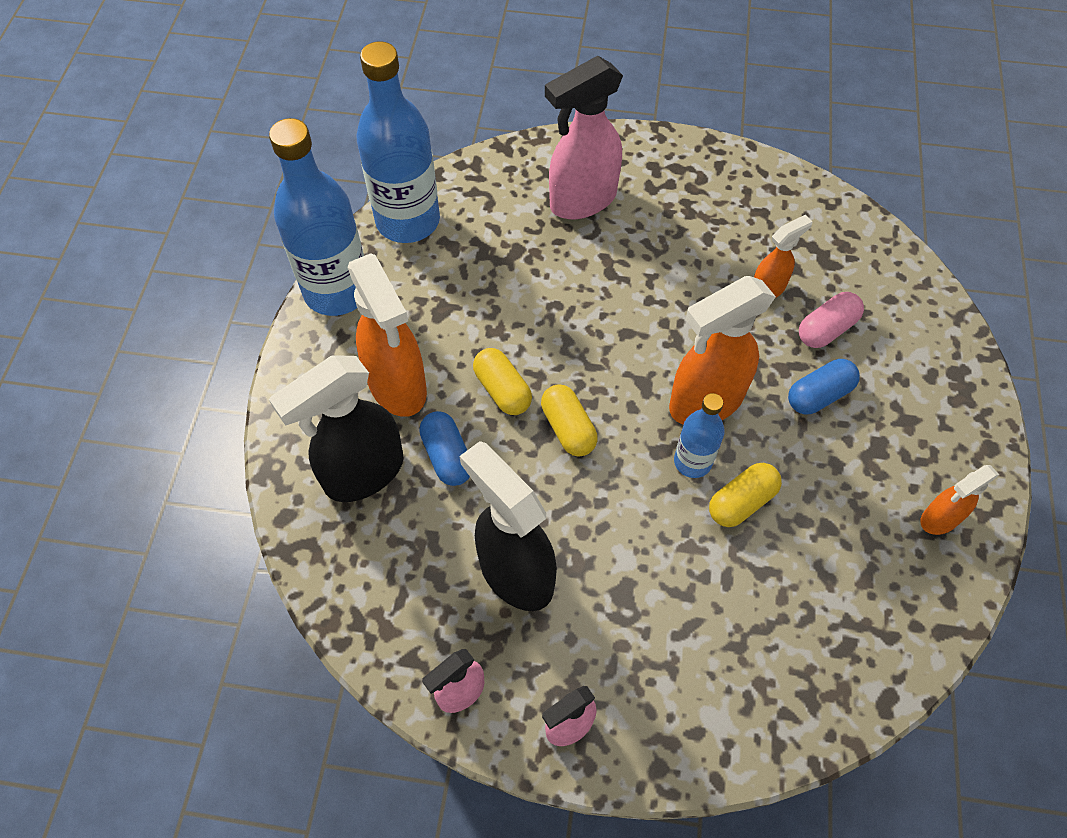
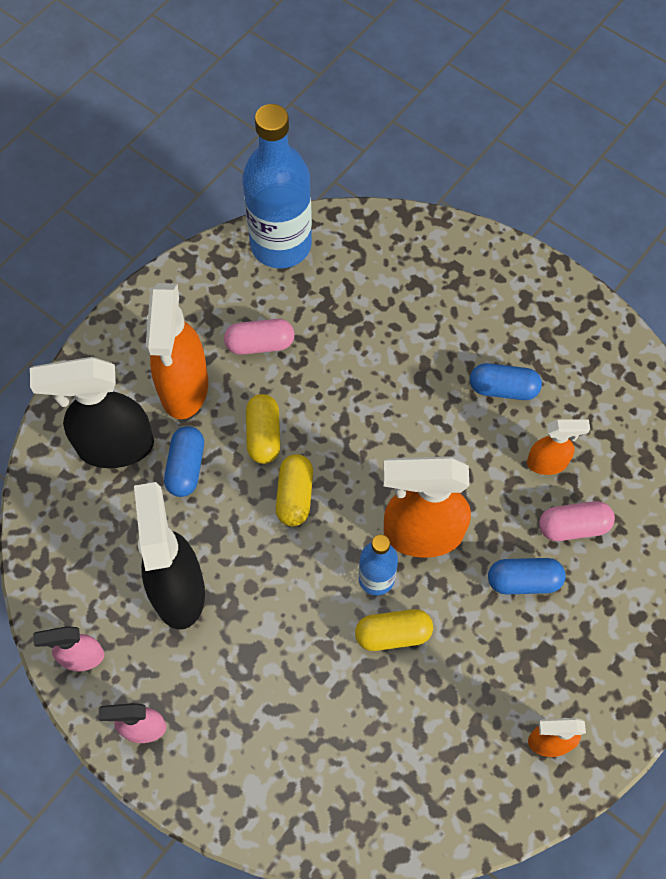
camera: 30 degrees right, 5 degrees up
blue bottle [269,118,364,316] -> none
pink spray bottle [545,56,623,219] -> none
none -> pink capsule [224,319,294,355]
none -> blue capsule [470,363,542,400]

